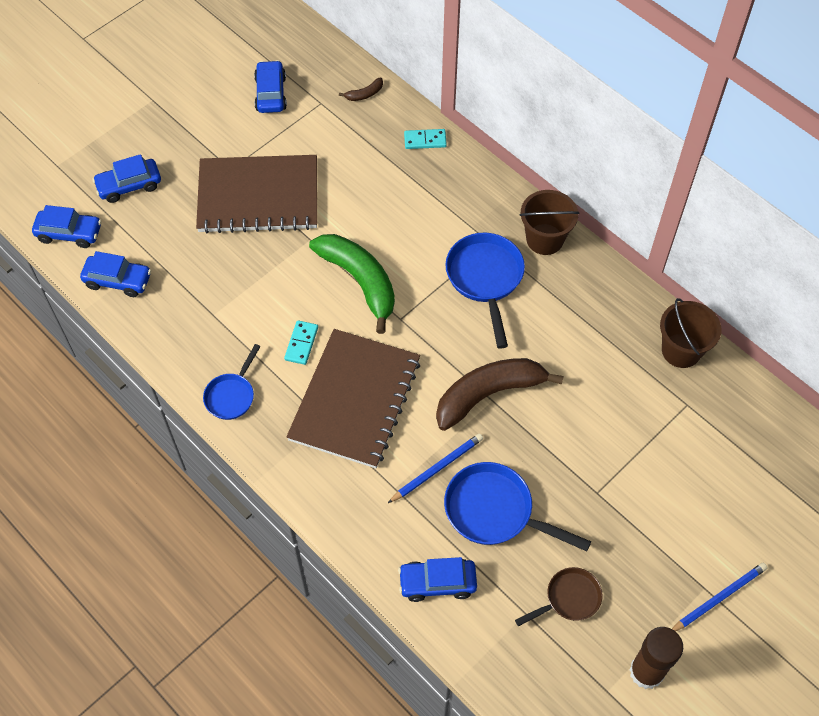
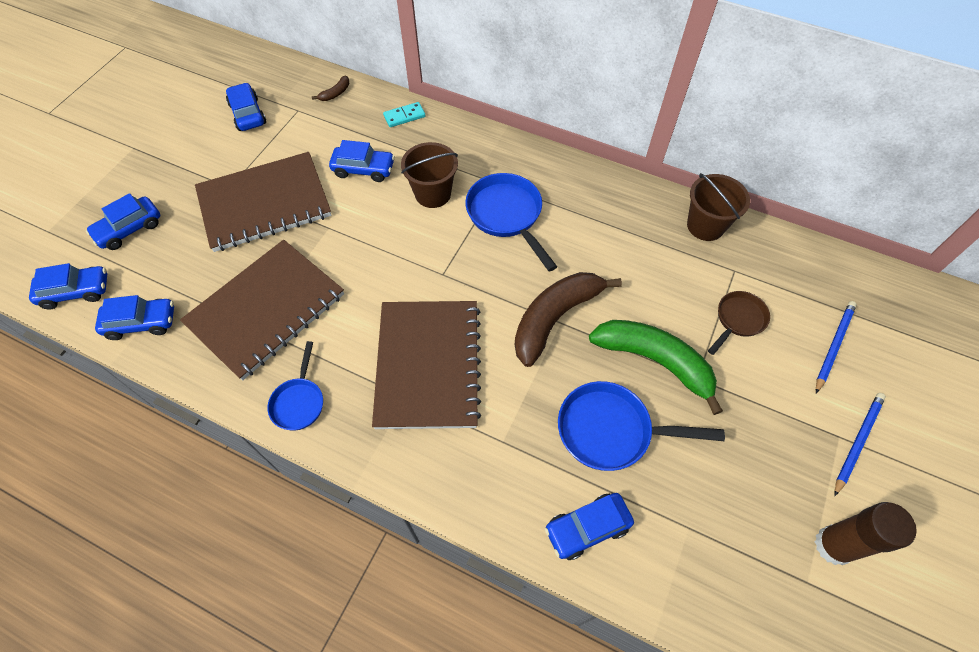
camera: 20 degrees left, 0 degrees up
turquoise domino [284,320,318,365] -> none
green banana [309,234,395,334] -> green banana moved to [589,320,723,415]
blue pencil [388,433,483,503] -> blue pencil moved to [816,301,857,393]
brown pan [515,567,603,626] -> brown pan moved to [708,291,770,355]
brown bucket [520,190,579,255] -> brown bucket moved to [401,142,458,208]
none -> brown notebook [180,240,344,380]
none -> blue car [329,140,395,182]

